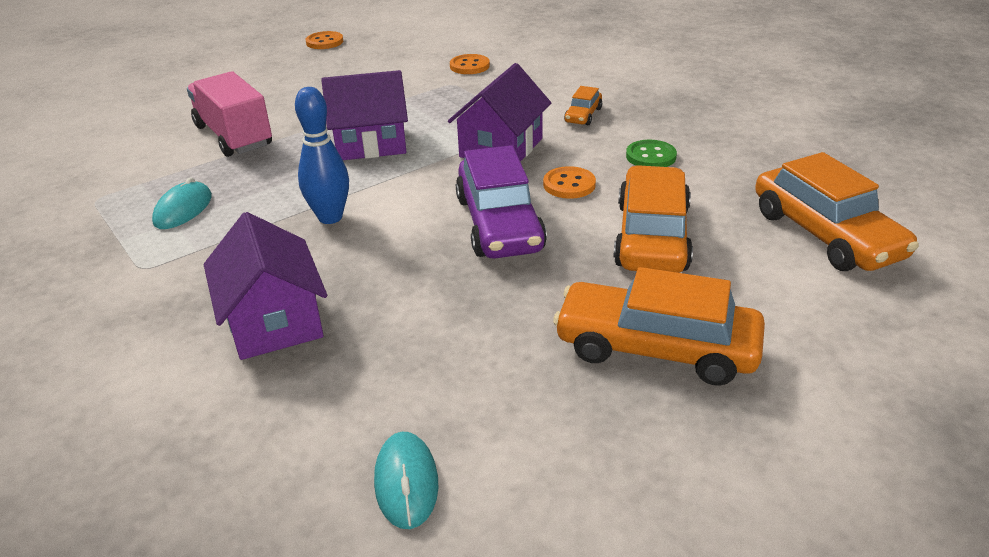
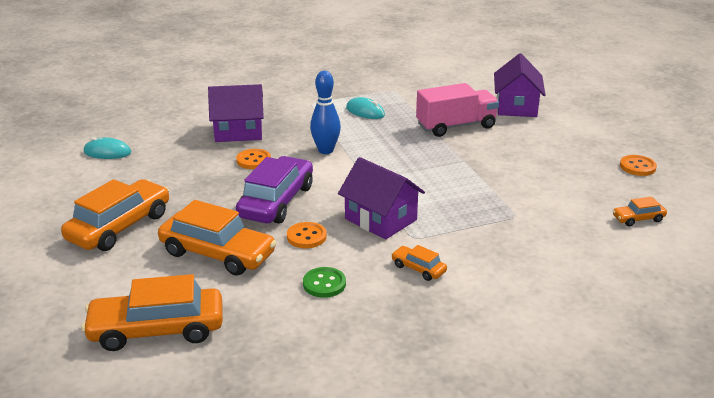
camera: 105 degrees right, 5 degrees down
purple house [321,70,408,160] -> purple house moved to [494,53,546,117]
orange button [450,54,490,74] -> orange button moved to [236,149,271,169]
purple car [456,145,547,259] -> purple car turned 105 degrees clockwise [236,156,313,224]
none -> orange car [613,196,667,226]

